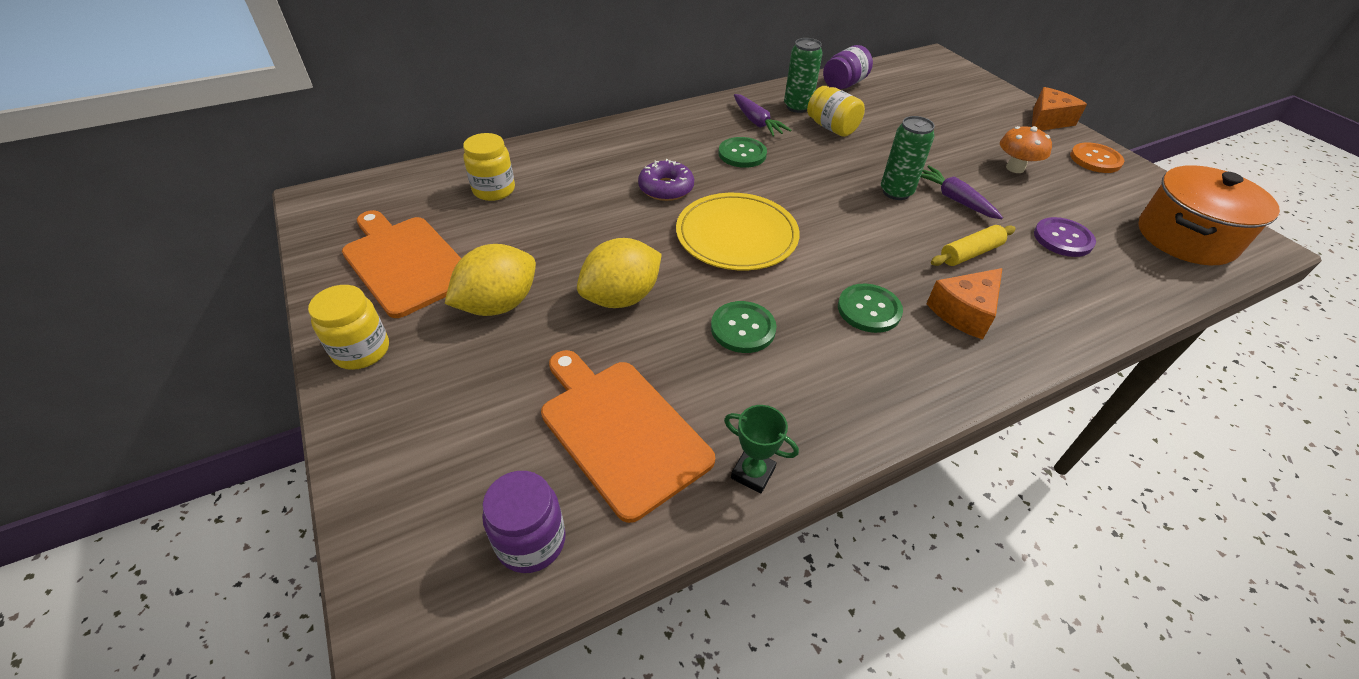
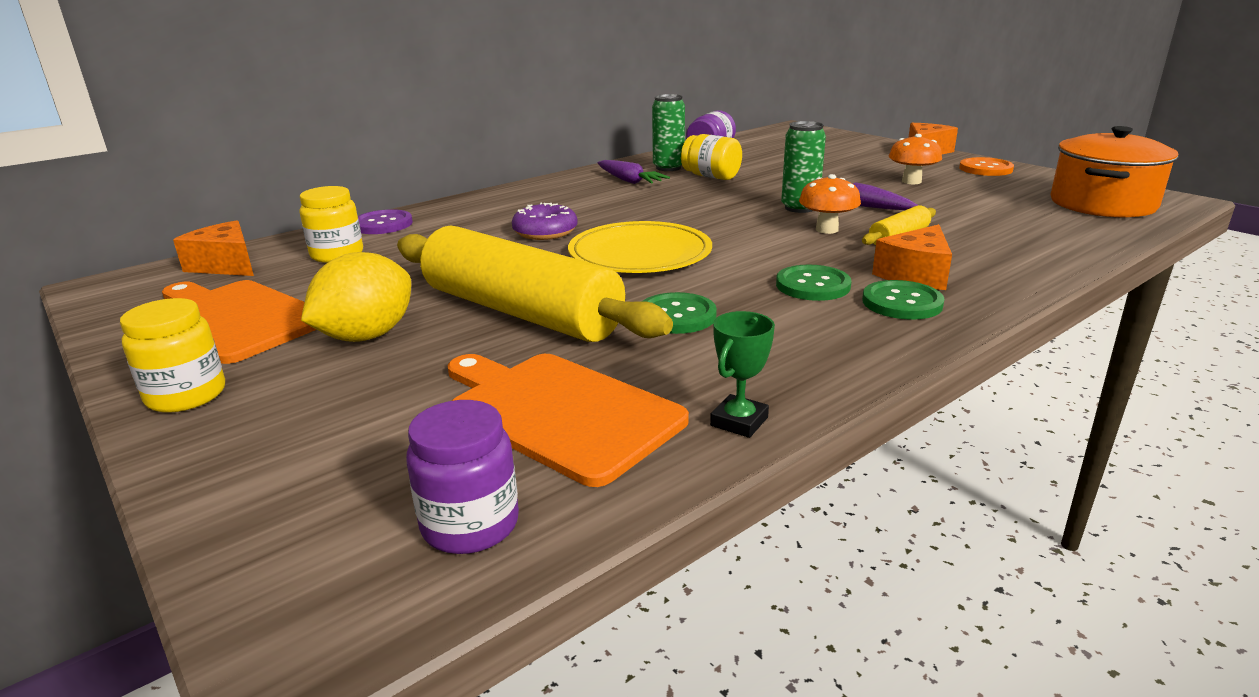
camera: 10 degrees left, 20 degrees down
yellow lemon [577,238,662,308] -> yellow rolling pin [397,226,673,342]
green button [718,137,767,168] -> green button moved to [862,280,945,320]
green trophy [724,405,799,493] -> green trophy turned 75 degrees counterclockwise [710,311,775,438]
purple button [1034,217,1096,257] -> purple button moved to [358,209,413,234]
none -> orange cheese [173,220,254,276]
none -> orange mushroom [799,174,861,234]

